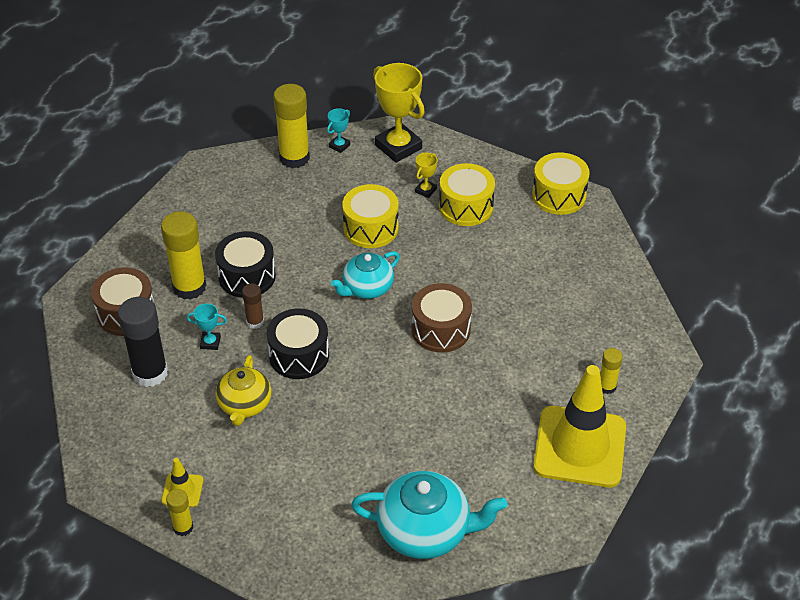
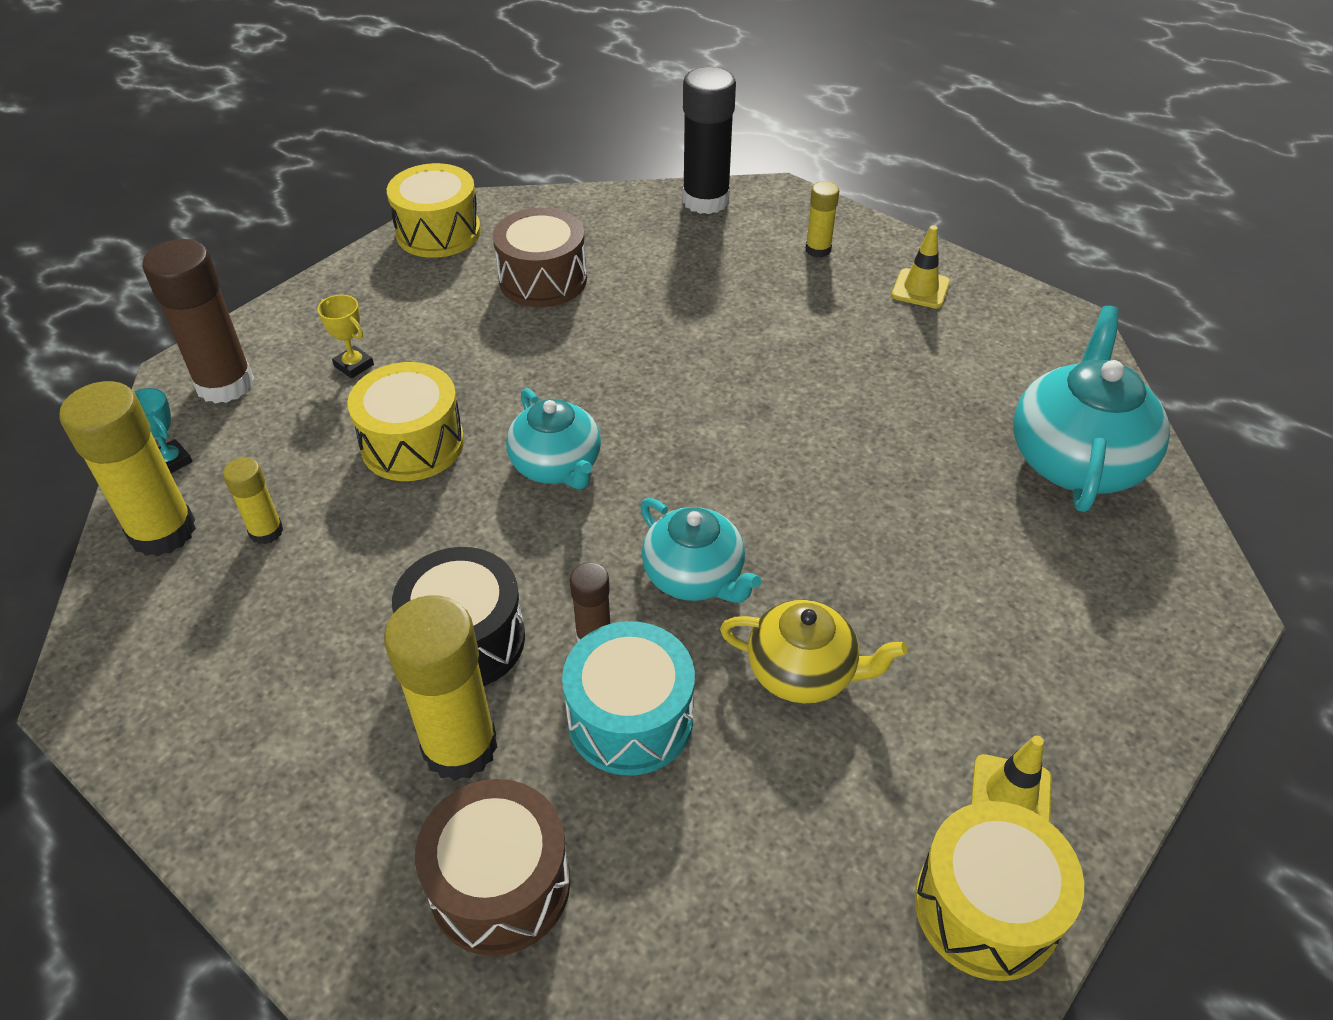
camera: 80 degrees left, 0 degrees up
black glue stick [118,297,168,387] -> black glue stick moved to [683,67,736,214]
yellow glue stick [166,489,193,536] -> yellow glue stick moved to [223,457,283,544]
turquoise trophy [187,304,227,350] -> turquoise drum [562,621,695,775]
black drum [267,309,329,379] -> turquoise teapot [640,498,761,603]
yellow trophy [373,63,425,163] -> brown glue stick [142,239,254,404]
brown drum [412,283,472,353] -> brown drum moved to [493,208,587,307]
yellow drum [439,163,495,226] -> yellow drum moved to [915,801,1084,981]
yellow traffic cone [533,365,626,487] -> yellow traffic cone [892,225,950,308], size x0.42

